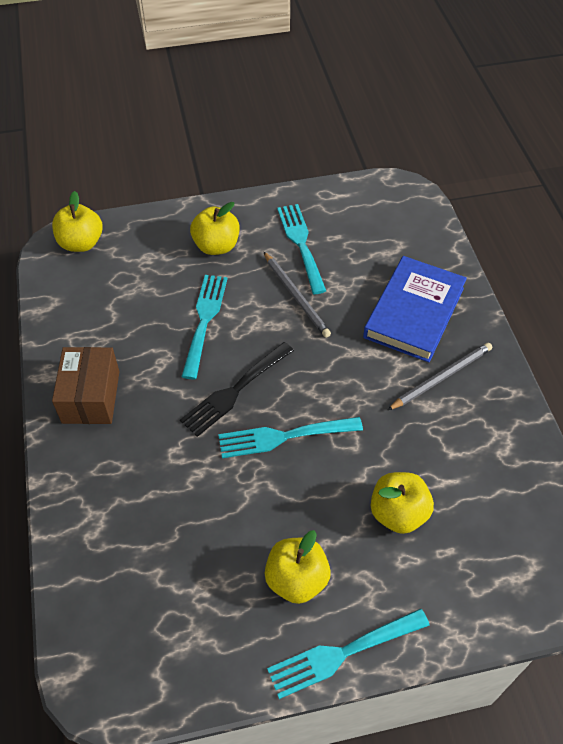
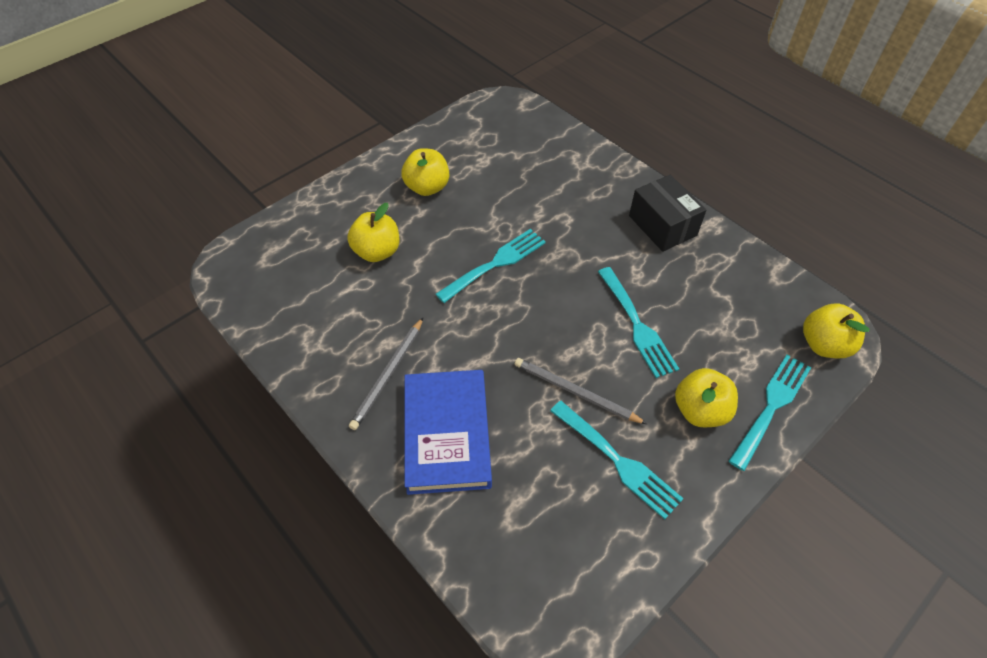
camera: 150 degrees right, 0 degrees up
brown box [52,347,120,424] -> black box [629,175,707,252]
black fork [180,342,294,437] -> none
turquoise fork [267,608,430,699] -> turquoise fork moved to [729,355,811,471]

